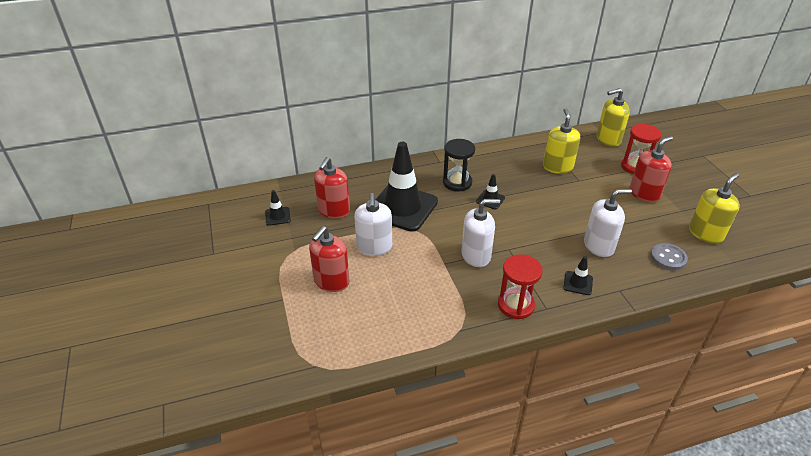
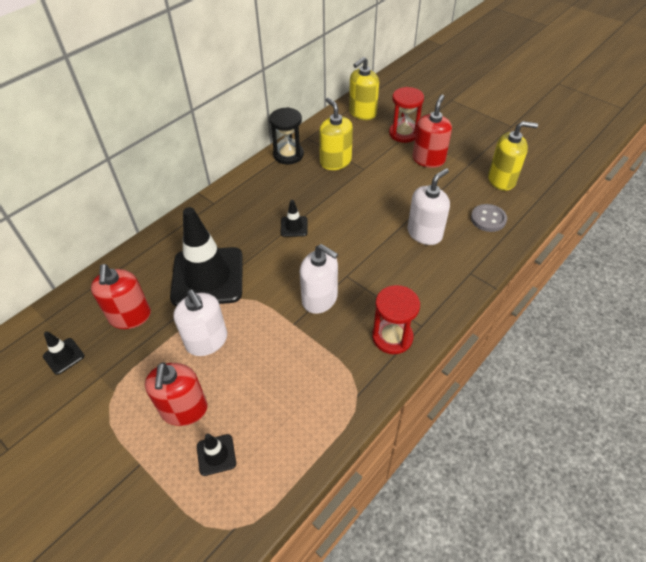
camera: 30 degrees left, 10 degrees up
black hourglass [443,139,475,191] -> black hourglass moved to [269,107,304,164]
white soap dispenser [461,199,500,267] -> white soap dispenser turned 75 degrees clockwise [299,244,338,314]
black traffic cone [563,256,593,295] -> black traffic cone moved to [197,434,236,476]
yellow soap dispenser [689,173,740,244] -> yellow soap dispenser turned 75 degrees clockwise [488,121,538,191]

